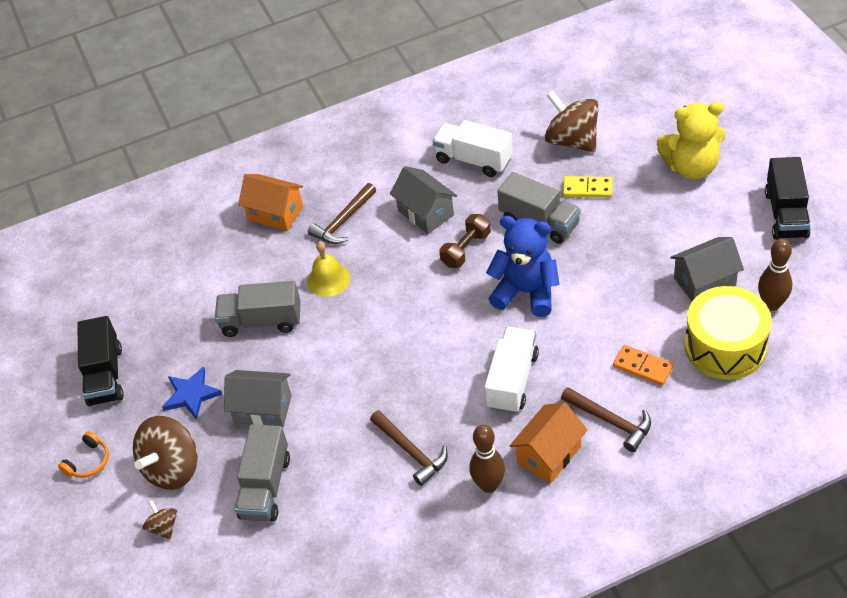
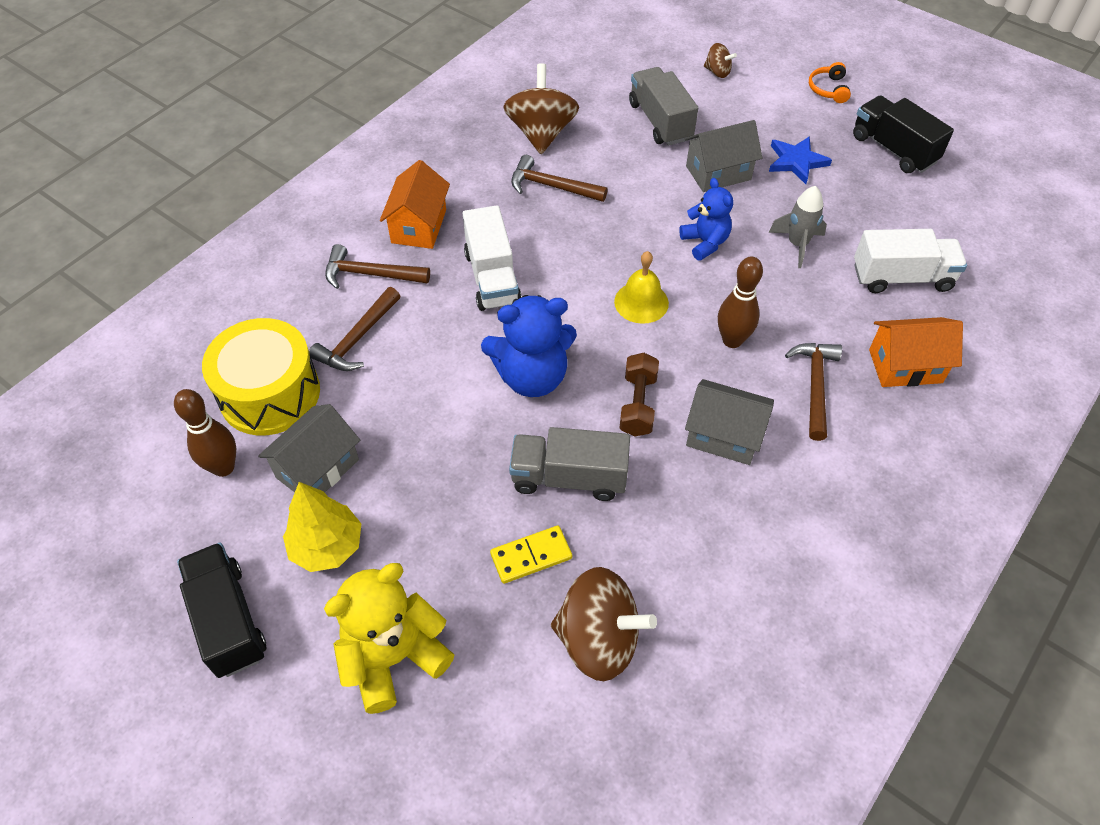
camera: 145 degrees right, 5 degrees up
brown spinning top [133,416,198,490] -> brown spinning top moved to [503,63,579,154]
grey truck [215,281,300,337] -> grey rocket [769,186,827,268]
yellow bell [307,241,350,297] -> yellow bell moved to [614,251,669,324]
white truck [432,120,513,177] -> white truck moved to [854,229,967,293]
brown bowling pin [469,425,505,493] -> brown bowling pin moved to [718,256,763,348]
orange domino [613,345,674,386] -> brown hammer [309,287,400,371]
none -> yellow tree [283,482,362,572]
none -> blue teddy bear [679,178,733,261]

